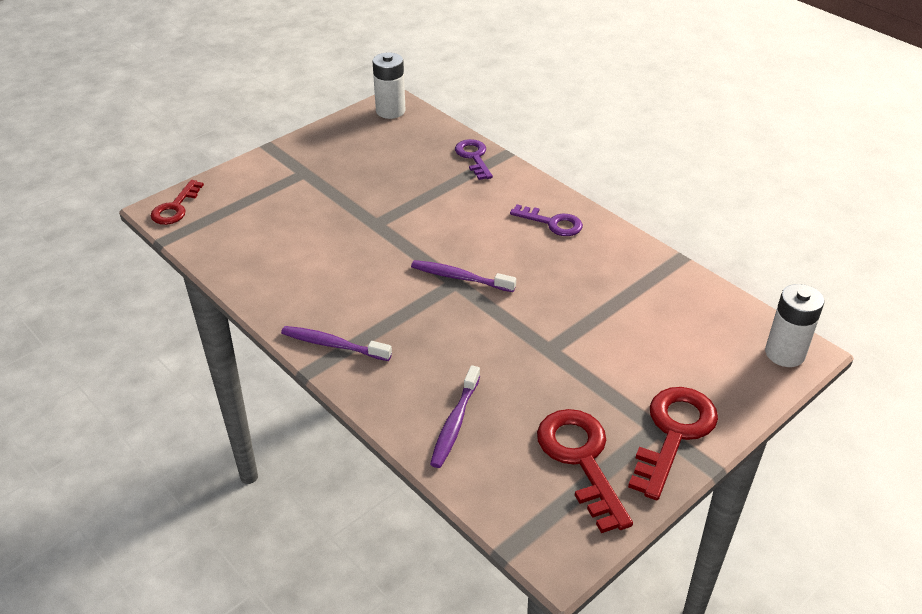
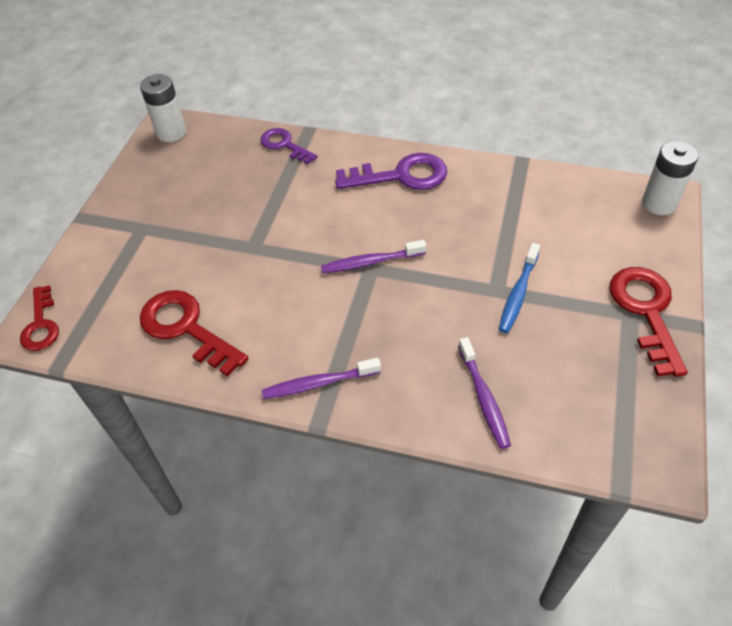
camera: 30 degrees left, 10 degrees up
purple key [510,204,583,236] -> purple key [335,153,447,190], size x1.59
red key [537,409,633,533] -> red key moved to [140,290,248,377]
none -> blue toothbrush [499,243,540,333]

